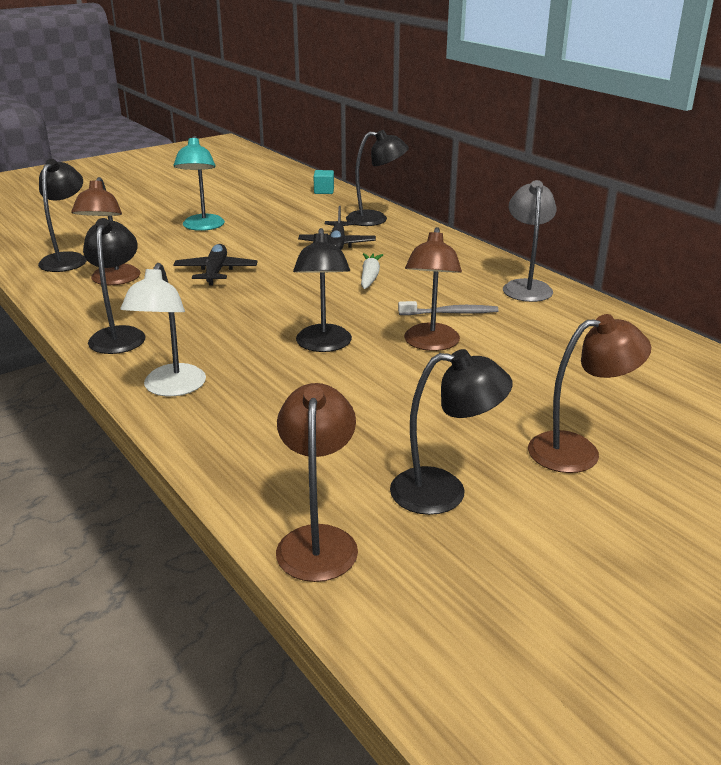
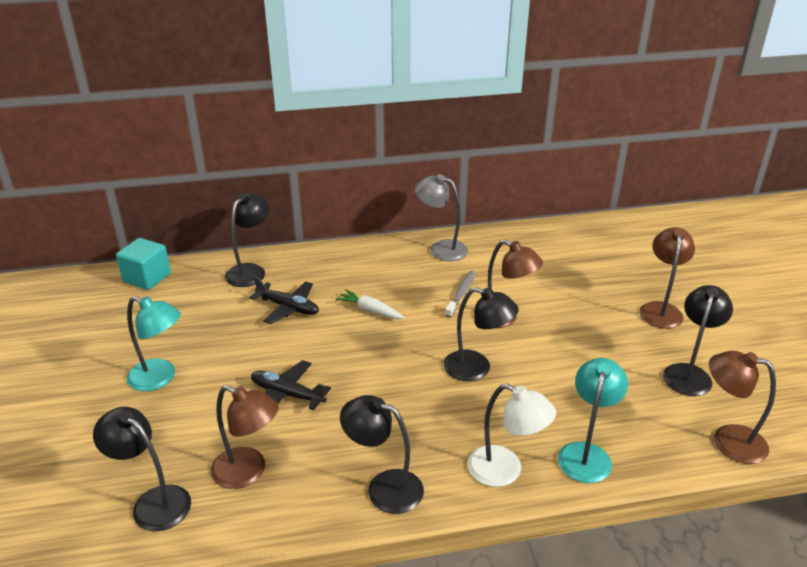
camera: 65 degrees left, 5 degrees up
turquoise cube [313,170,334,194] -> turquoise cube [116,238,171,290], size x1.70
none -> turquoise lamp [558,358,628,483]

